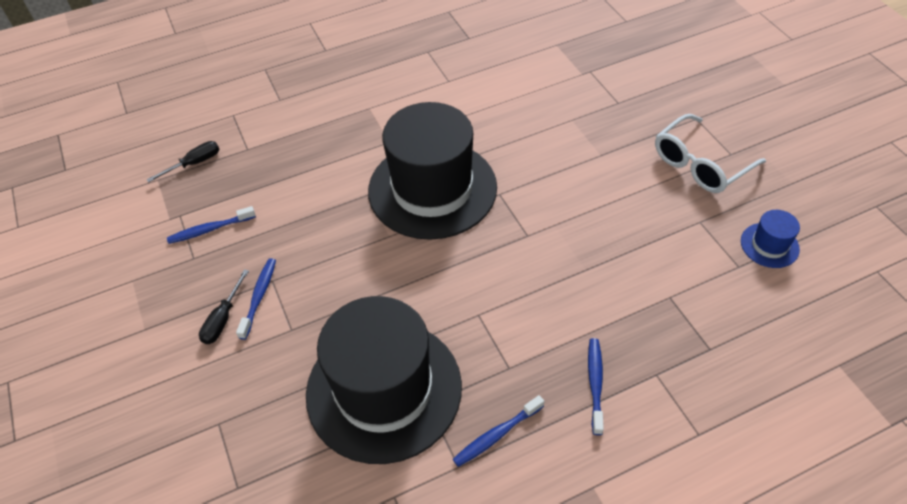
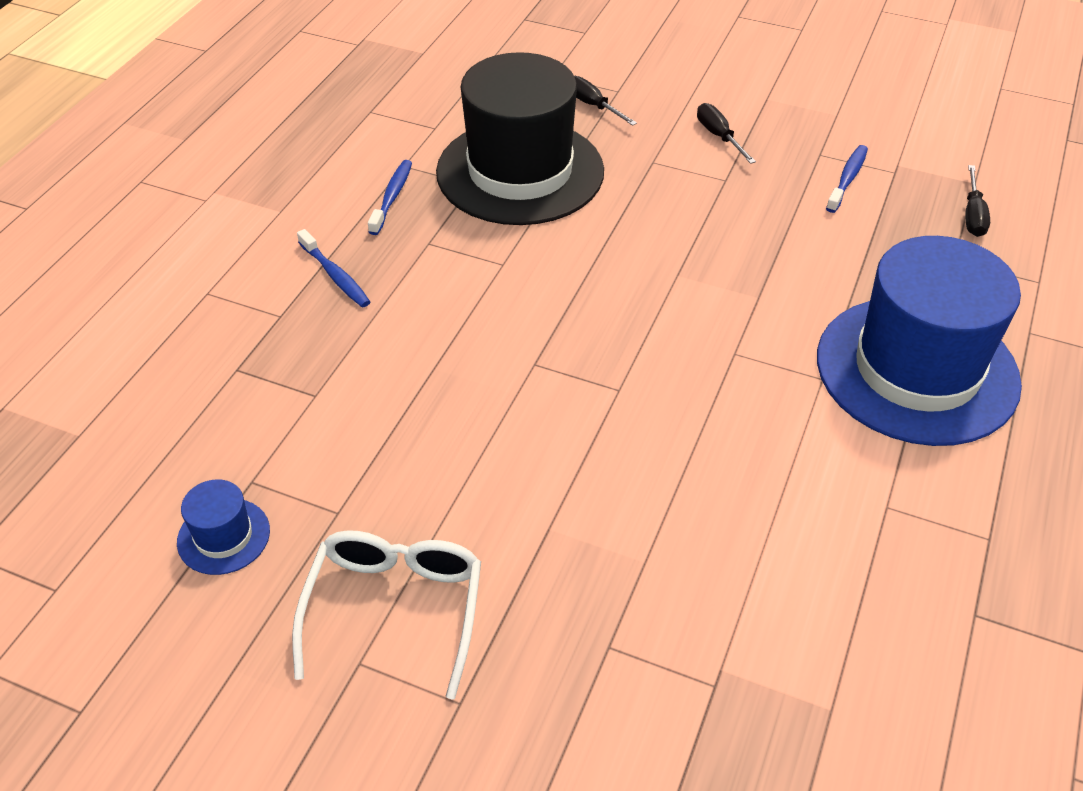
camera: 135 degrees right, 5 degrees down
blue toothbrush [236,258,276,340] -> none
black hat [368,102,497,240] -> none
none -> black screwdriver [574,76,637,126]
none -> blue hat [817,236,1022,446]

